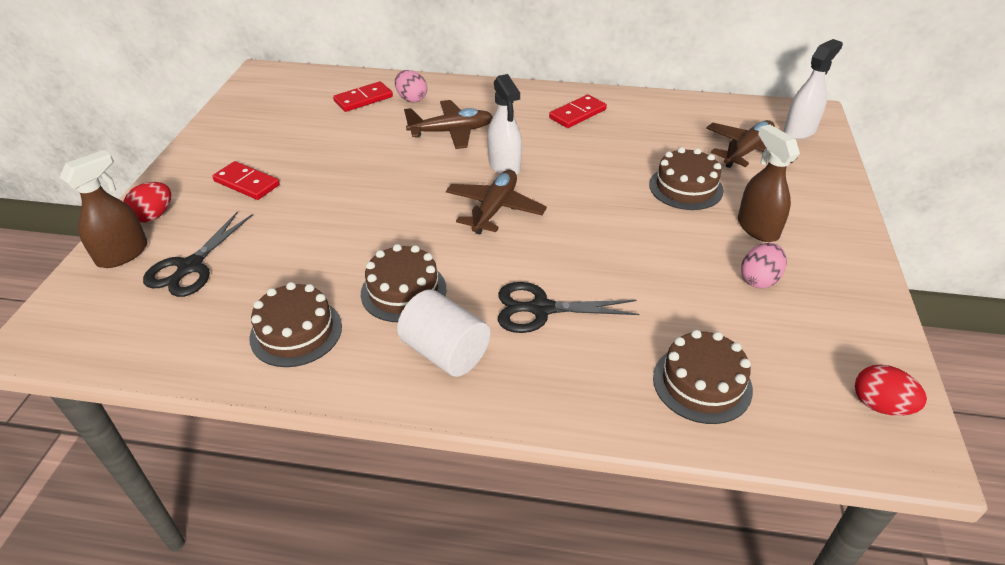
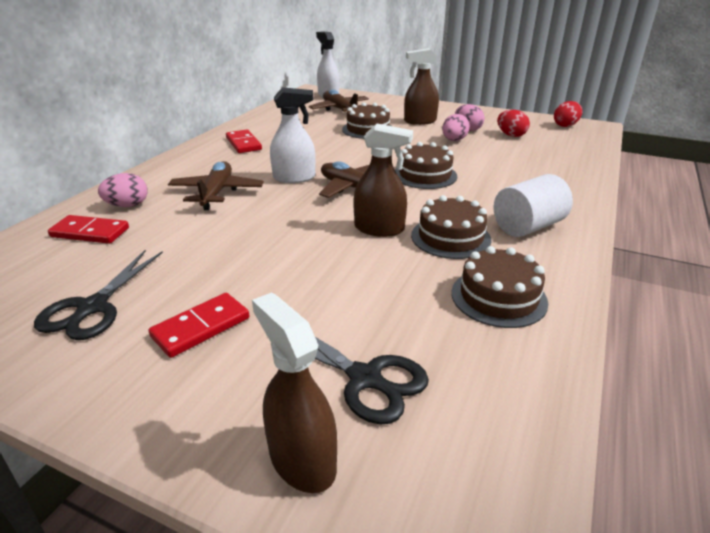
camera: 75 degrees left, 10 degrees down
red egg [123,182,171,223] -> red egg moved to [497,110,530,137]
red domino [333,81,393,112] -> red domino turned 60 degrees counterclockwise [48,215,129,244]
black scissors [498,282,639,333] -> black scissors moved to [34,250,163,340]
brown cake [653,330,753,424] -> brown cake moved to [395,142,457,189]
none -> brown spray bottle [353,124,413,237]
none -> pink egg [442,114,470,141]

